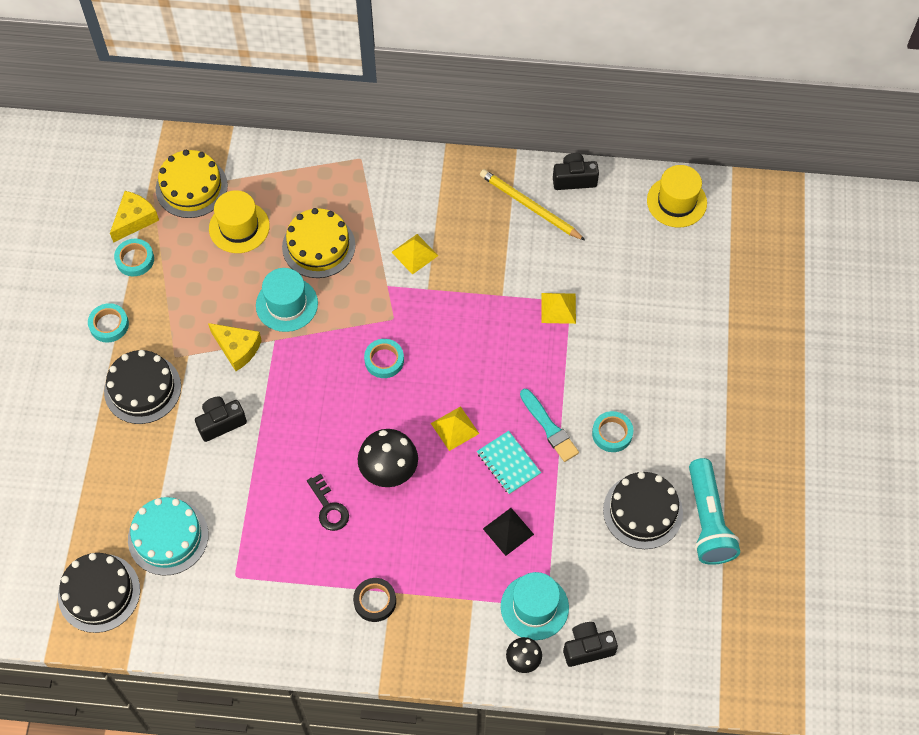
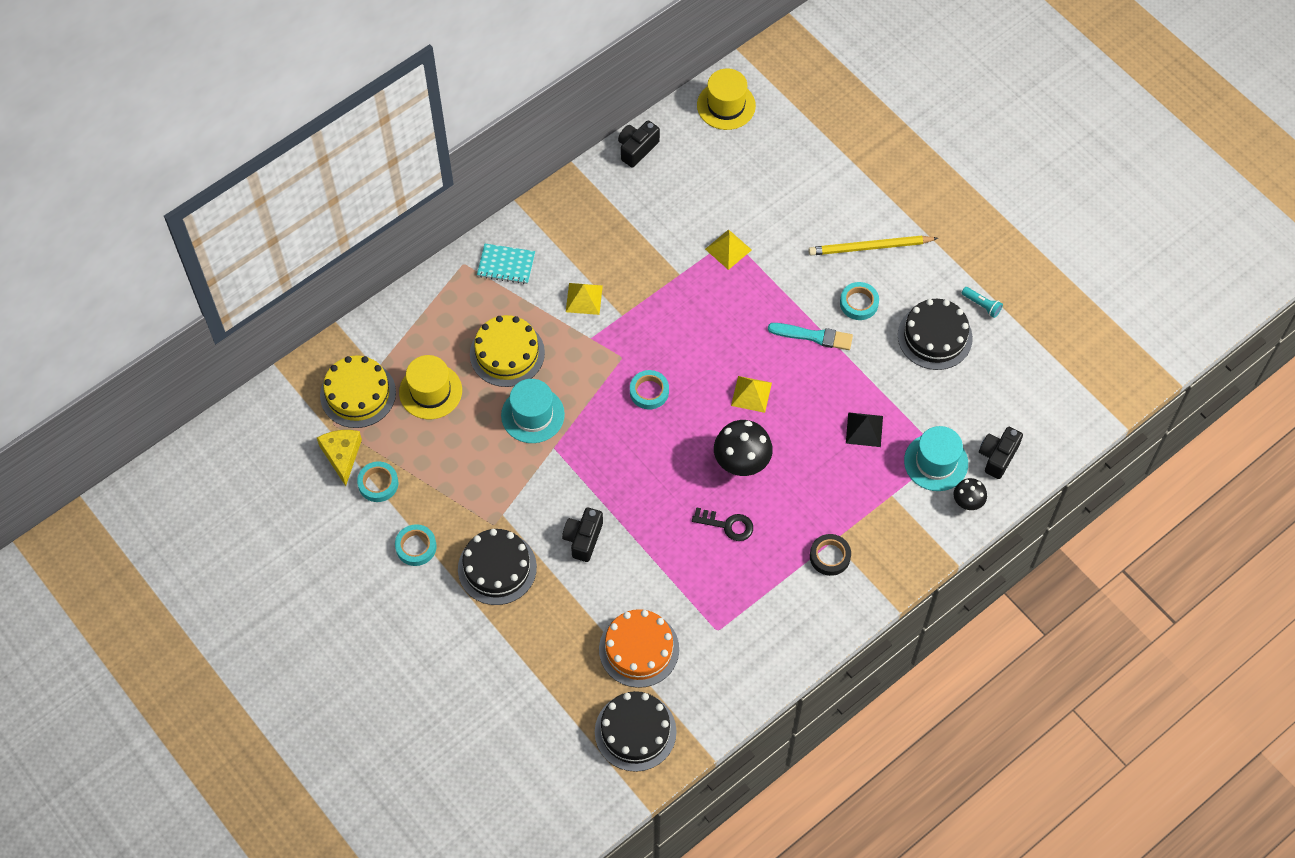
camera: 45 degrees left, 0 degrees up
turquoise cake [128,497,208,576] -> orange cake [599,609,679,688]
yellow cheese [208,323,262,371] -> none
turquoise notebook [477,431,541,494] -> turquoise notebook moved to [477,244,535,284]
yellow pencil [480,169,585,240] -> yellow pencil moved to [808,236,938,256]
turquoise flashlight [689,458,740,565] -> turquoise flashlight [962,287,1003,318], size x0.43

